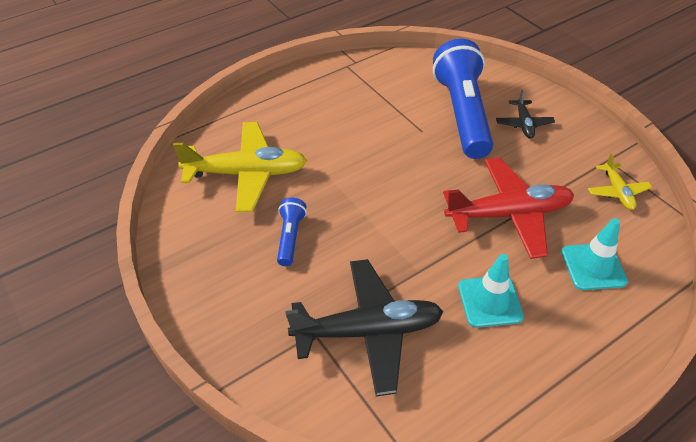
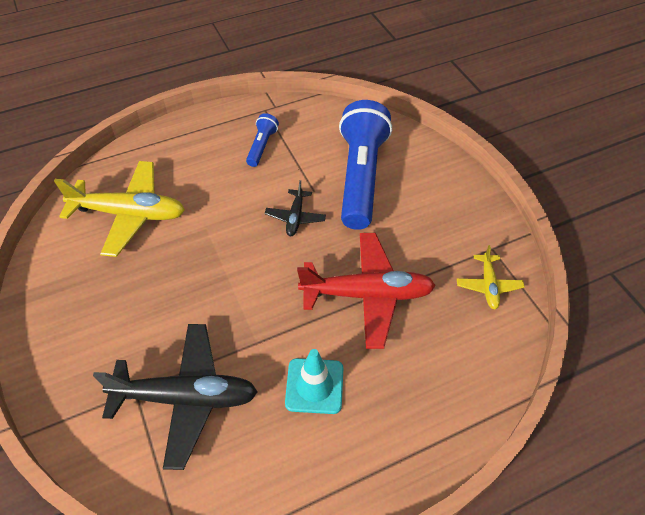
camera: 10 degrees right, 5 degrees up
blue flashlight [277,197,307,266] -> blue flashlight moved to [246,113,279,167]
black plane [496,90,555,138] -> black plane moved to [265,180,326,236]
turquoise traffic cone [561,218,628,290] -> none

